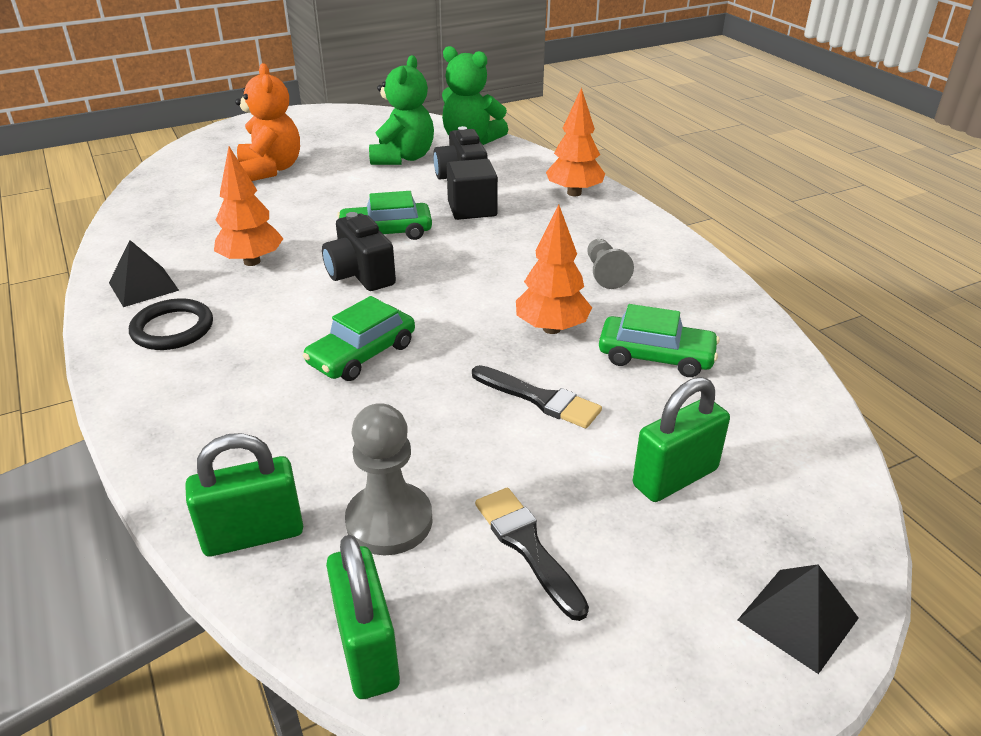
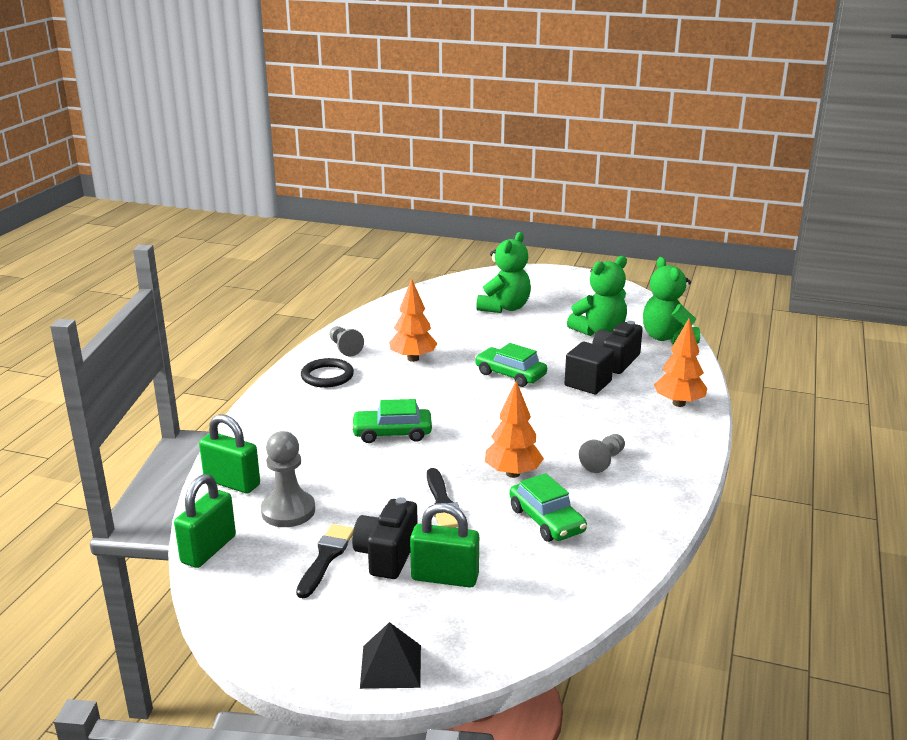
camera: 45 degrees right, 10 degrees down
black pyramid [109,240,179,307] -> grey pawn [329,326,364,356]
orange teddy bear [235,63,300,181] -> green teddy bear [476,232,531,313]
black camera [322,212,396,291] -> black camera moved to [352,497,418,579]

